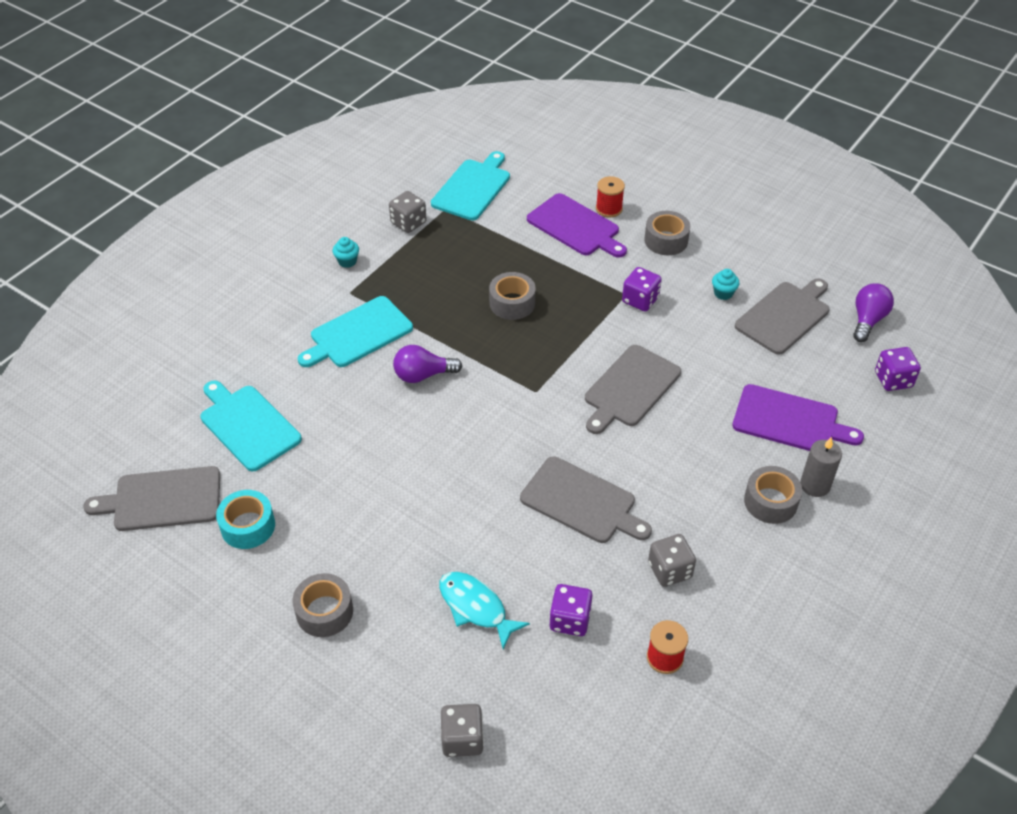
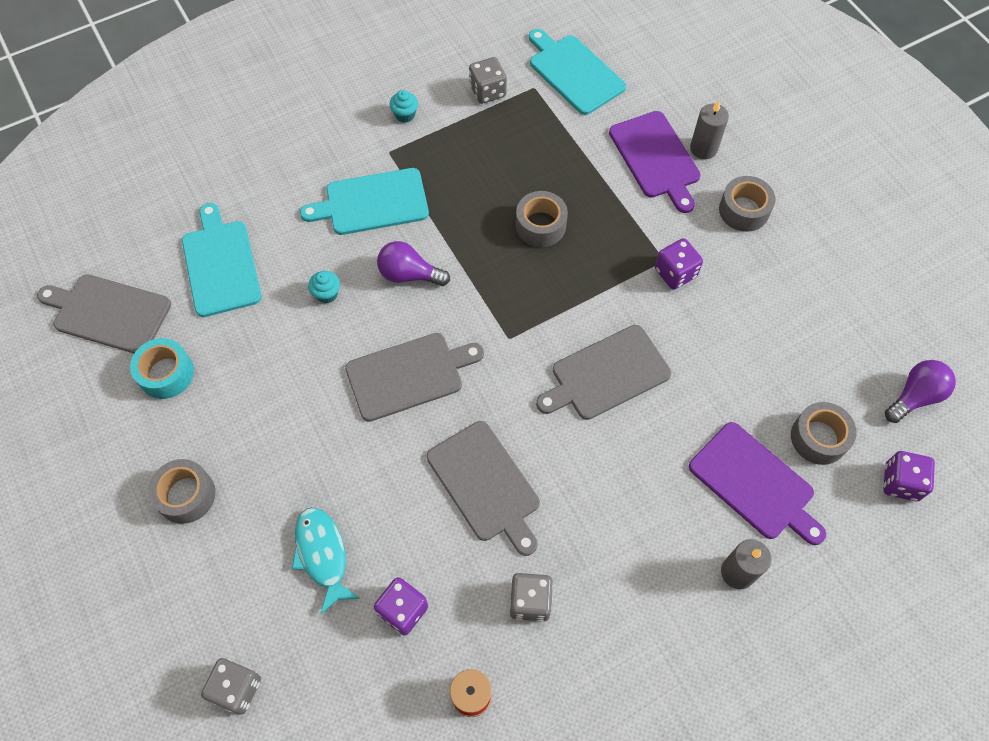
camera: 25 degrees right, 15 degrees up
turquoise cutting board [431,151,510,220] -> turquoise cutting board turned 90 degrees counterclockwise [529,29,626,115]
red spool [596,176,625,217] -> grey candle [690,100,729,159]
turquoise cupcake [712,269,740,300] -> turquoise cupcake moved to [308,271,340,303]
grey cutting board [735,279,830,355] -> grey cutting board moved to [345,333,484,422]
grey tape [744,466,802,524] -> grey tape moved to [791,402,857,465]

